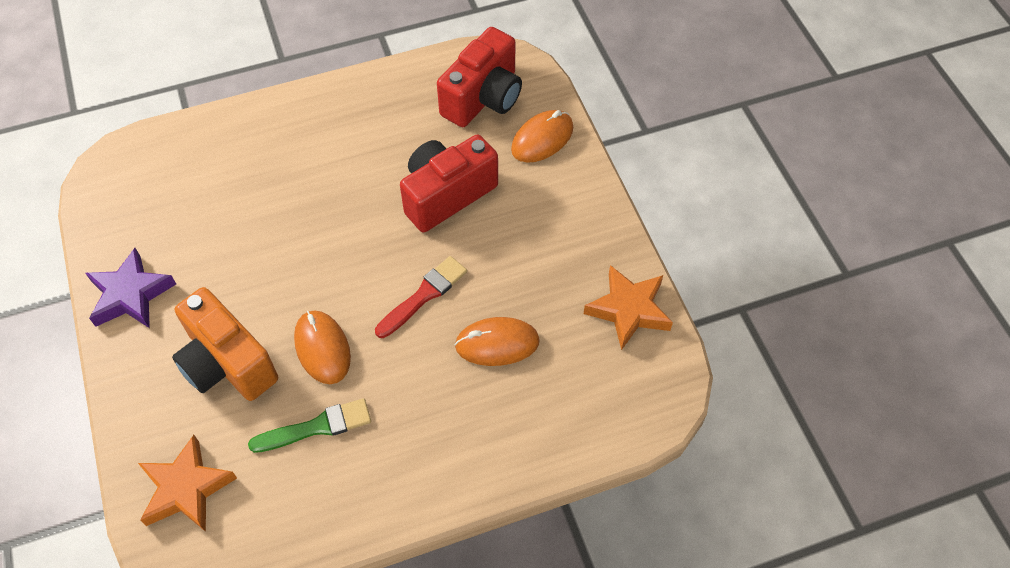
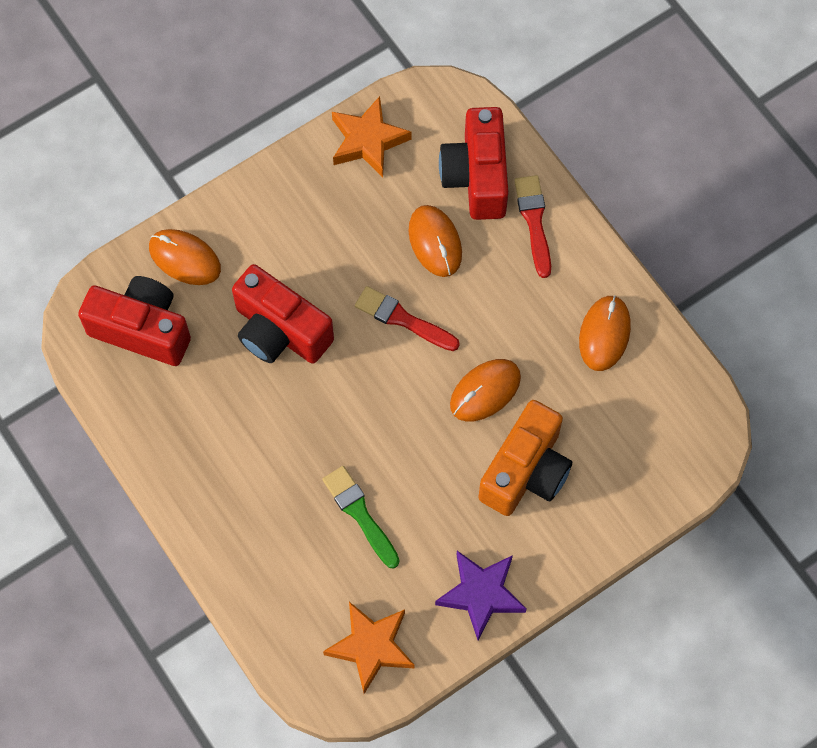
camera: 105 degrees left, 10 degrees up
orange star [138,435,237,532] -> orange star moved to [323,602,414,694]
green brush [248,398,371,453] -> green brush moved to [322,466,400,569]
none -> red camera [439,107,508,220]
none -> red brush [514,175,551,278]
none -> orange mouse [579,295,631,371]

